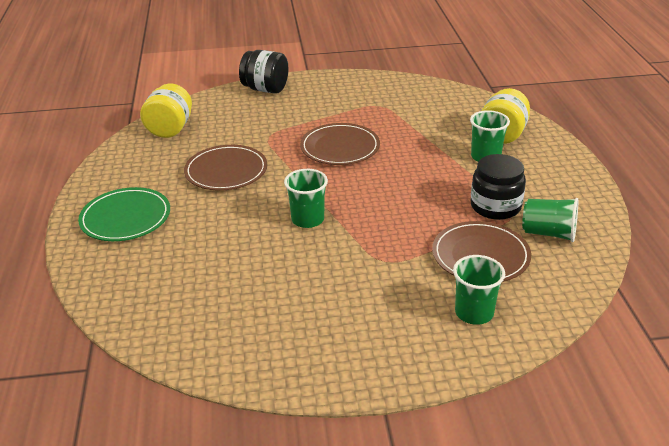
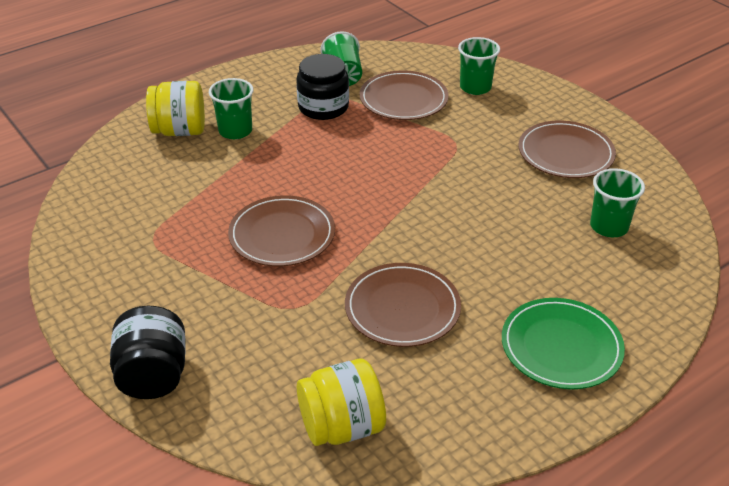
camera: 120 degrees left, 5 degrees up
green cup [284,169,328,228] -> green cup moved to [590,168,645,237]
none -> brown plate [519,121,616,178]

